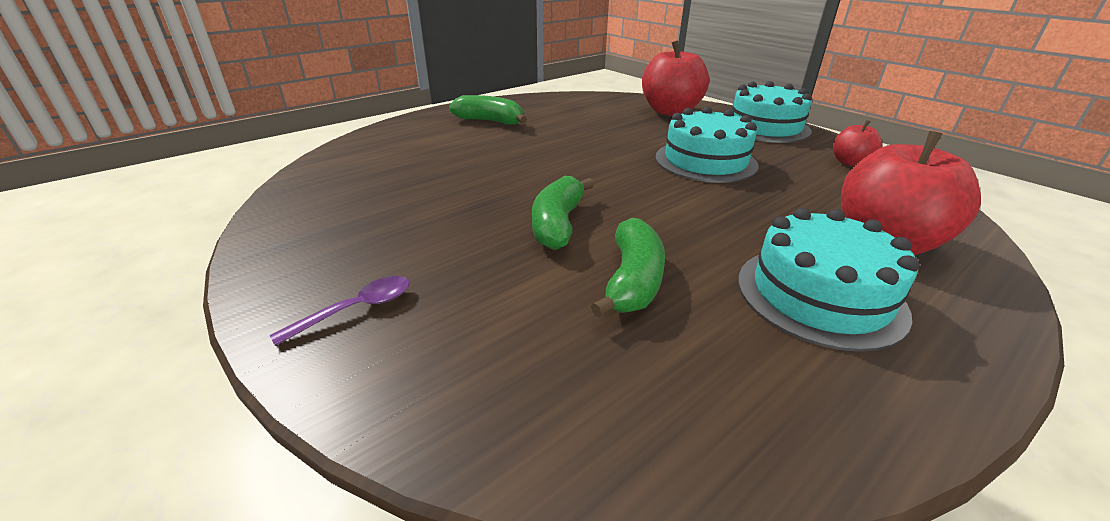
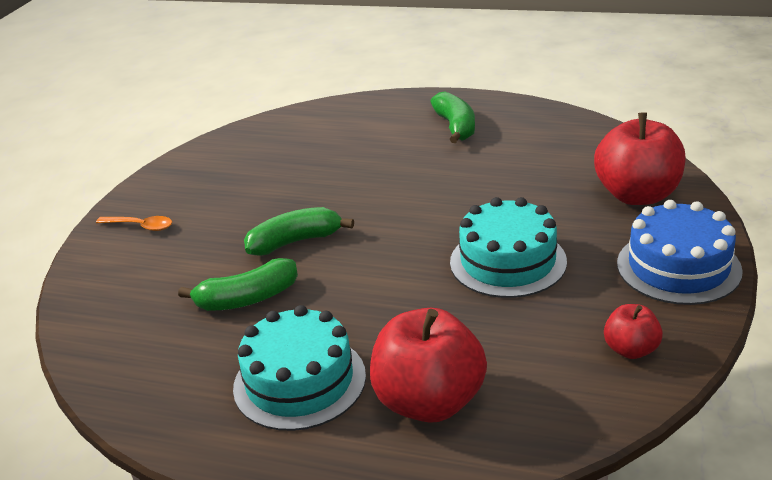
camera: 60 degrees right, 0 degrees up
purple spoon [270,276,410,346] -> orange spoon [96,216,172,231]
turquoise cake [732,81,812,143] -> blue cake [617,200,743,305]

